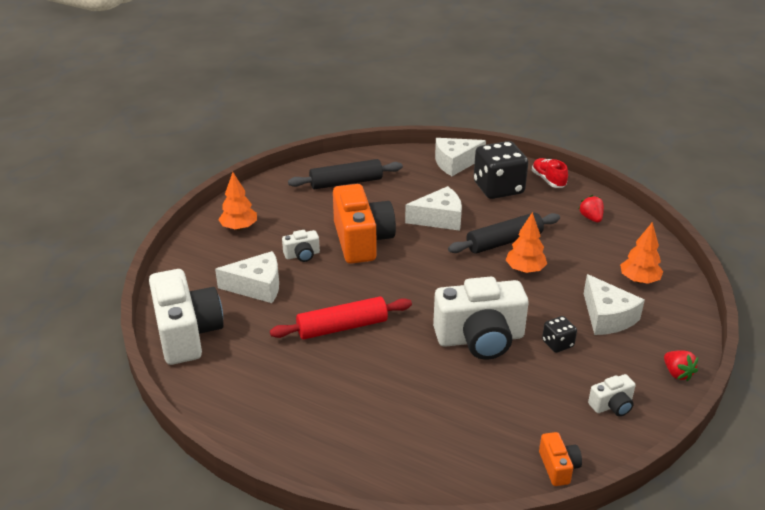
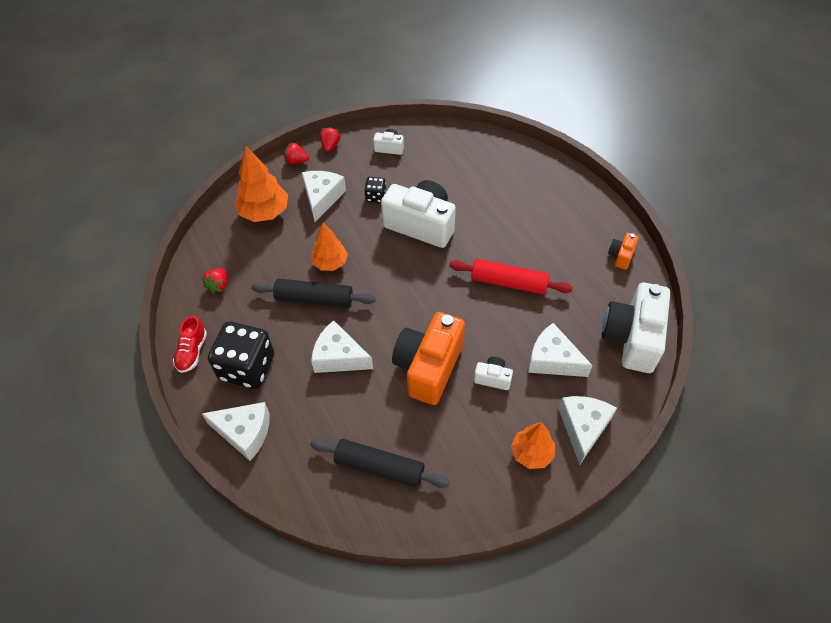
camera: 145 degrees left, 20 degrees up
orange camera [539,432,582,486] -> orange camera moved to [608,233,639,270]
orange tree [620,222,663,284] -> orange tree [235,146,288,222], size x1.51
none -> red strawberry [284,142,309,164]
none -> white cheese [558,396,617,465]

